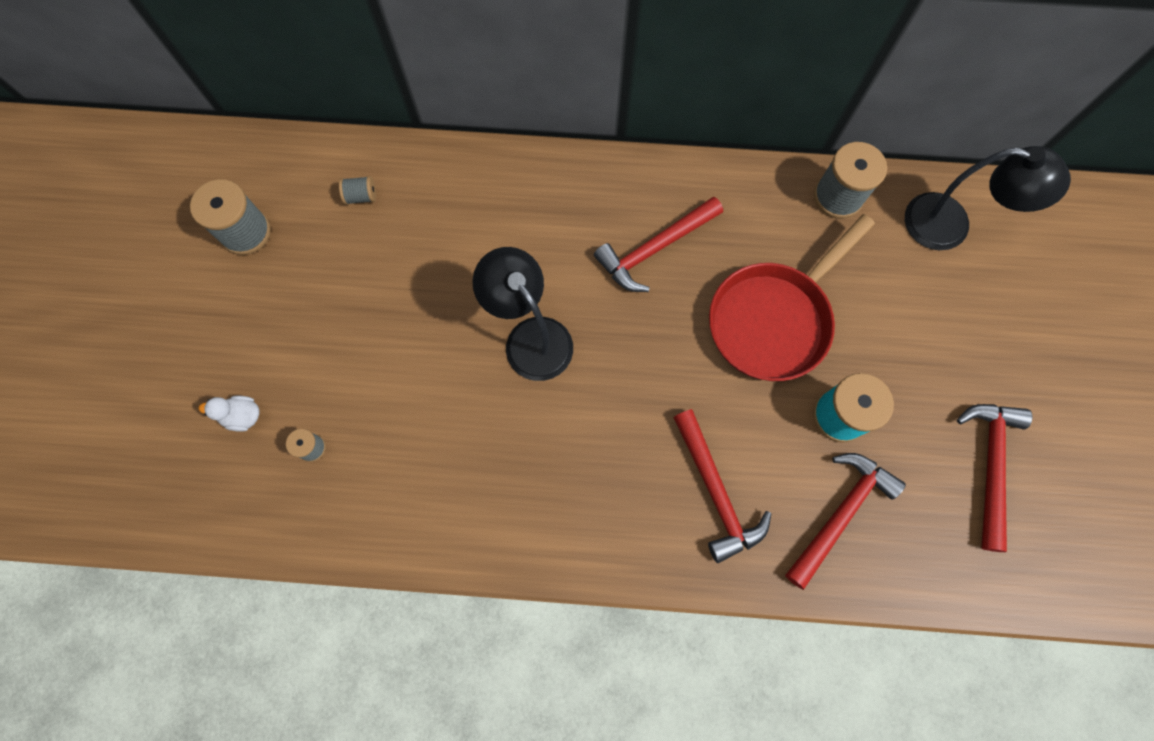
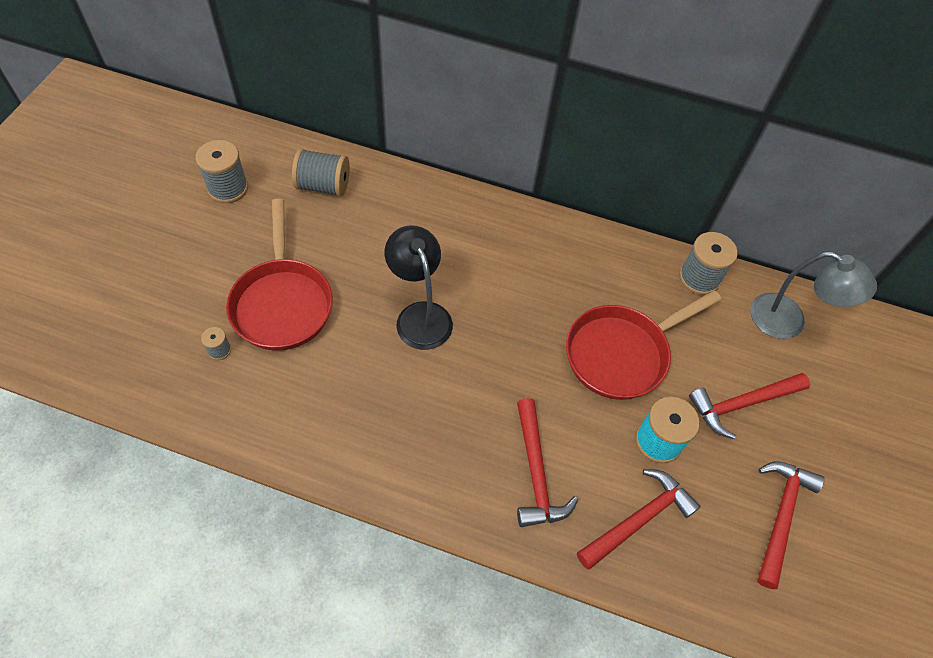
camera: 10 degrees right, 15 degrees down
white duck [198,396,260,432] -> none
grey spool [339,176,376,205] -> grey spool [292,149,350,196], size x1.99
red hammer [594,196,723,292] -> red hammer moved to [689,373,810,439]
black lamp [905,146,1071,250] -> grey lamp [750,252,877,339]
none -> red pan [226,199,333,351]

